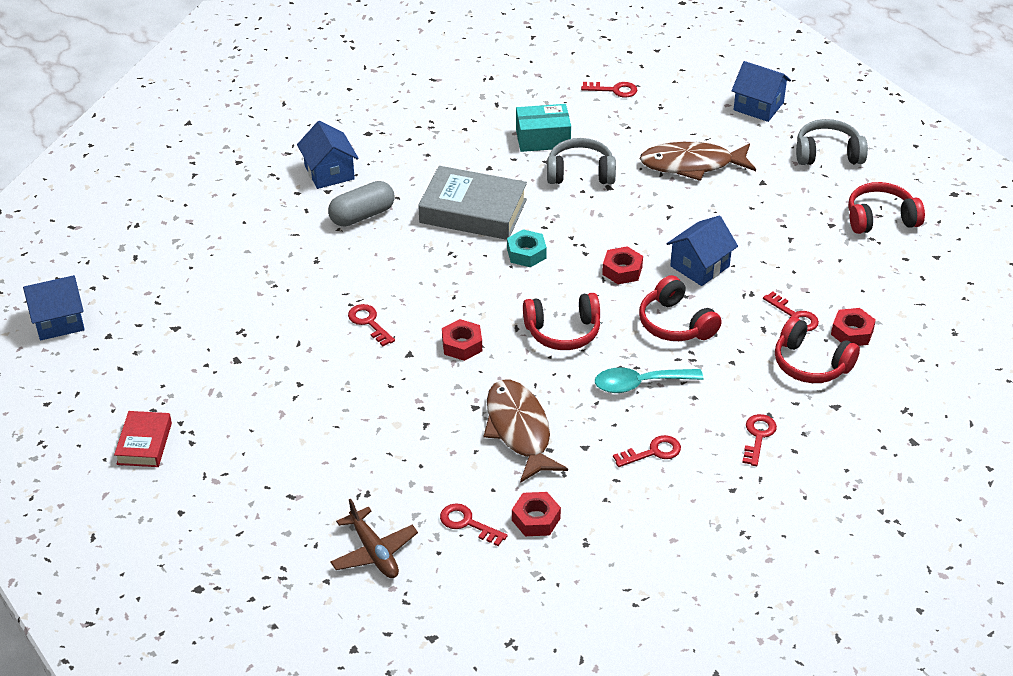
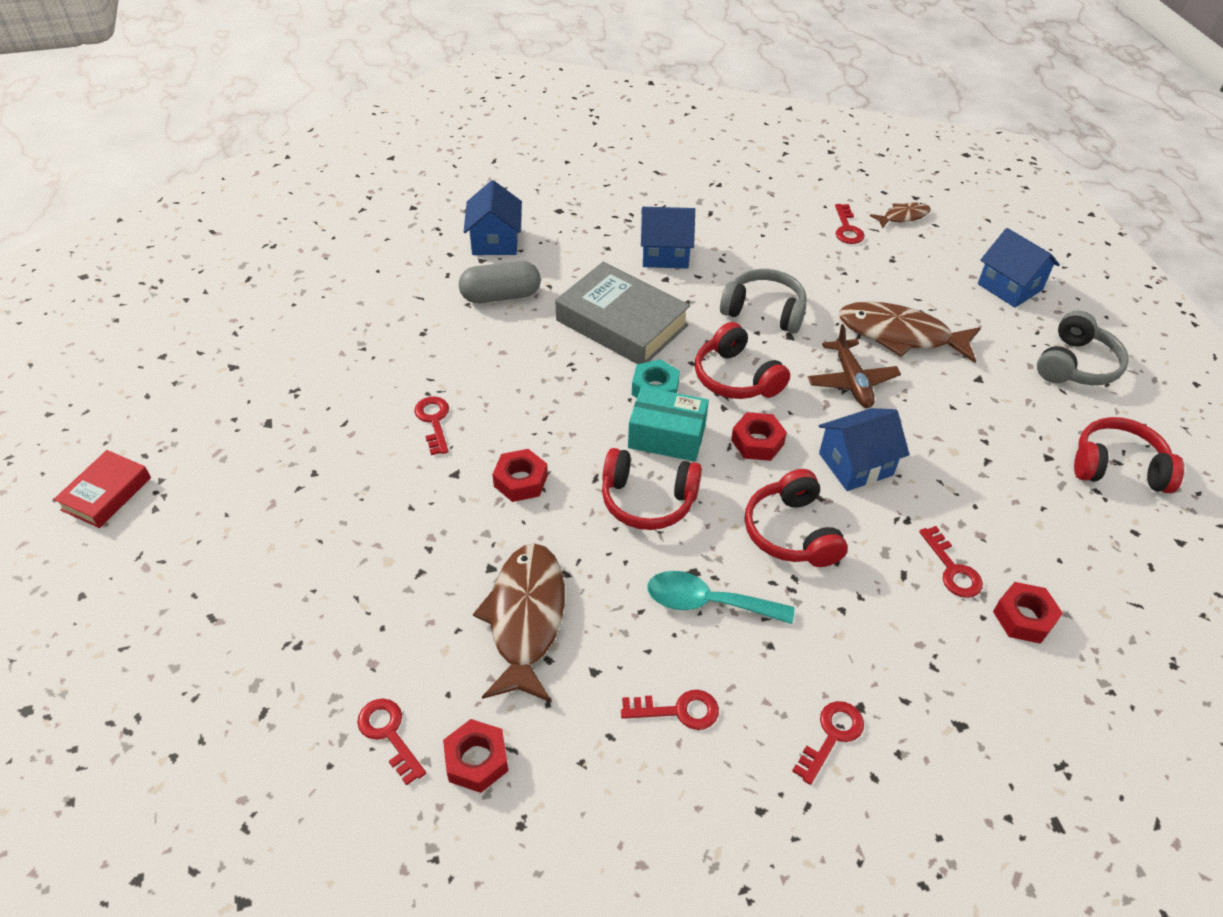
camera: 20 degrees right, 5 degrees up
blue house [23,275,85,340] -> blue house moved to [641,207,695,269]
brown plane [330,499,418,578] -> brown plane moved to [808,324,901,408]
turquoise box [516,104,571,152] -> turquoise box moved to [628,387,709,462]
red key [581,82,637,98] -> red key turned 60 degrees clockwise [835,204,865,244]
red headphones [775,317,860,383] -> red headphones moved to [695,322,790,399]
grey headphones [796,119,868,165] -> grey headphones turned 105 degrees clockwise [1037,310,1129,385]
none -> brown fish [870,202,931,229]

